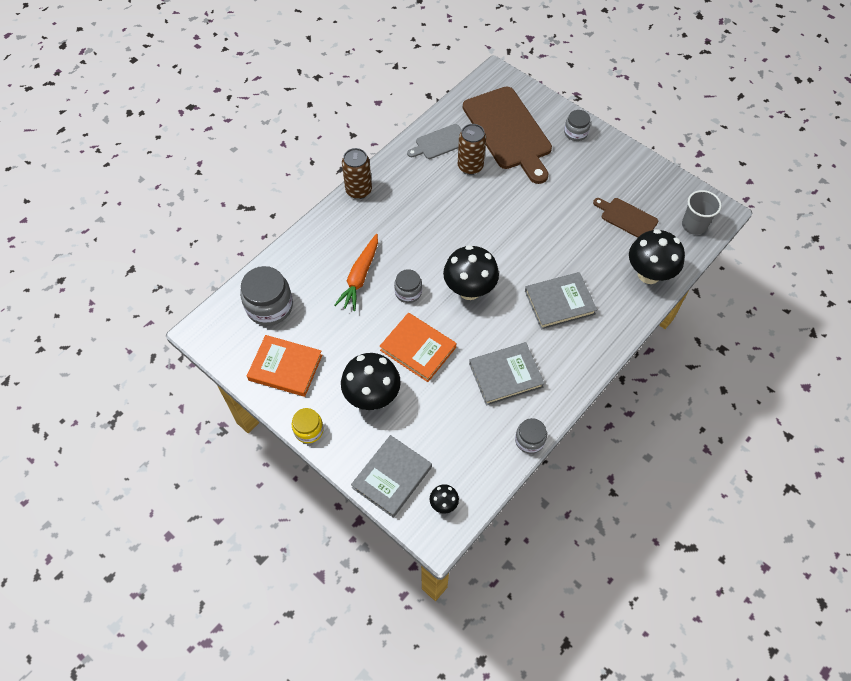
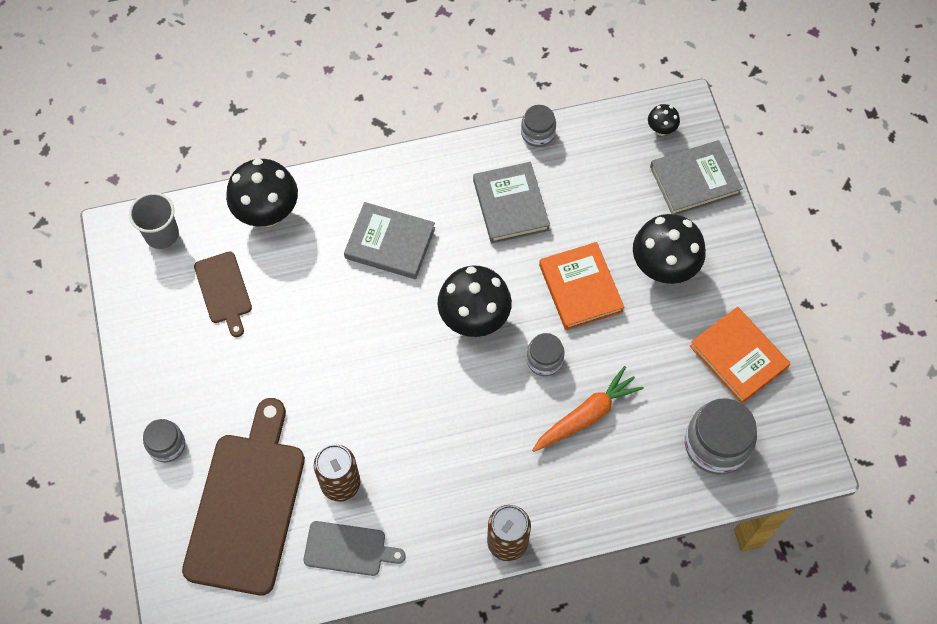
camera: 145 degrees left, 5 degrees up
yellow jar [292,408,324,443] -> none
grey book [469,342,545,406] -> grey book turned 60 degrees clockwise [473,162,550,243]

